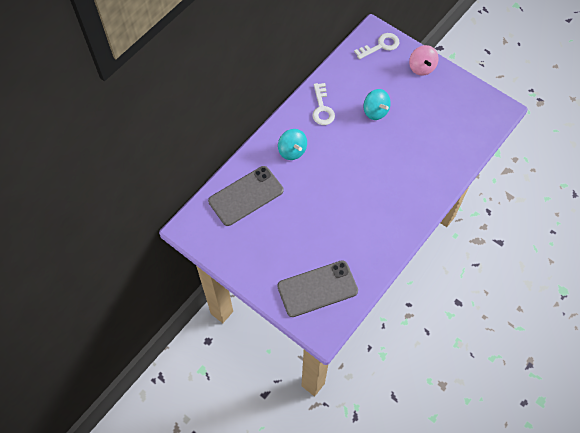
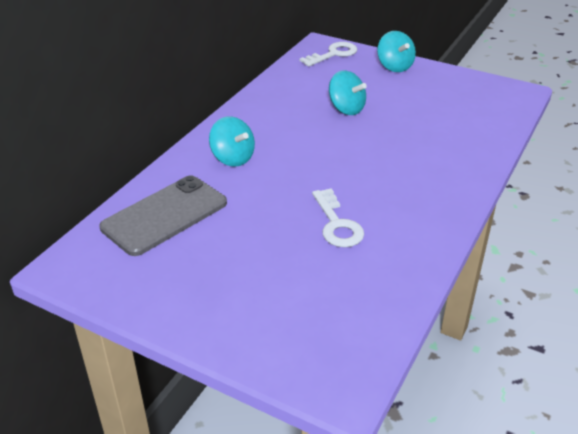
camera: 10 degrees left, 25 degrees down
grey phone [277,260,358,317] -> none
white key [312,83,335,125] -> white key moved to [312,188,364,247]
pink spinning top [409,45,439,76] -> turquoise spinning top [377,31,416,72]

